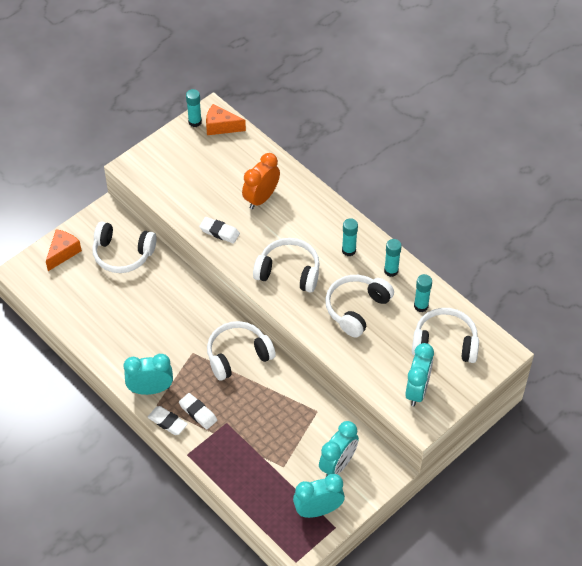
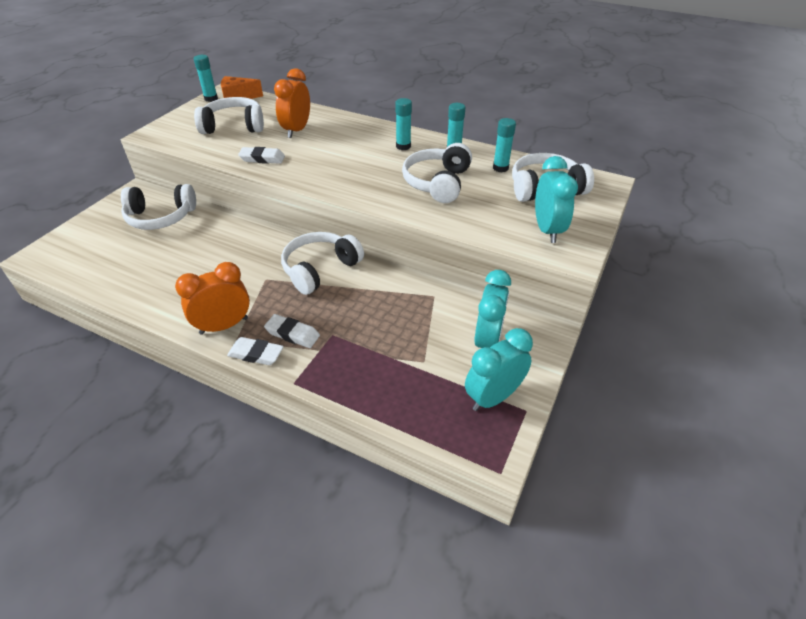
camera: 20 degrees left, 10 degrees down
orange cheese [46,229,82,271] -> none
turquoise clock [124,354,173,395] -> orange clock [175,262,250,335]
white headphones [253,238,320,293] -> white headphones moved to [194,97,264,134]

